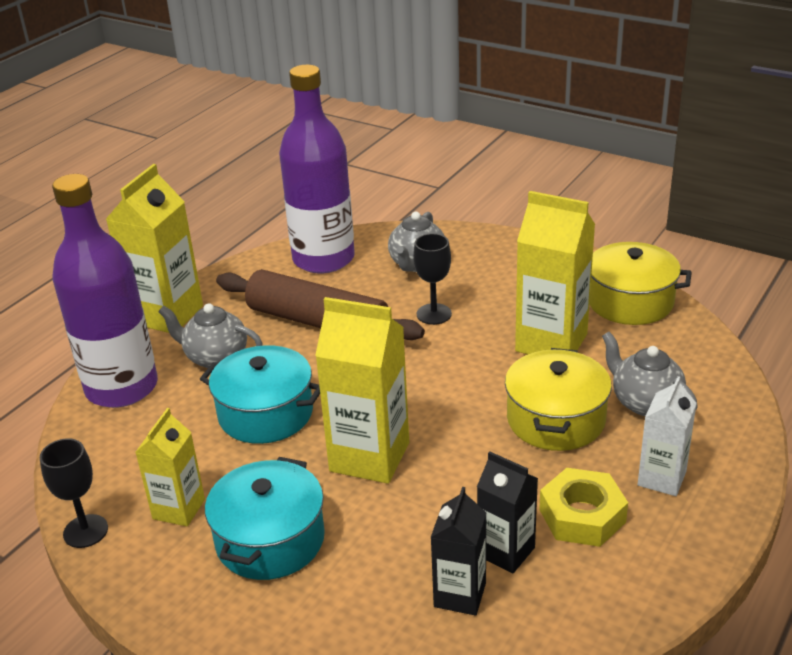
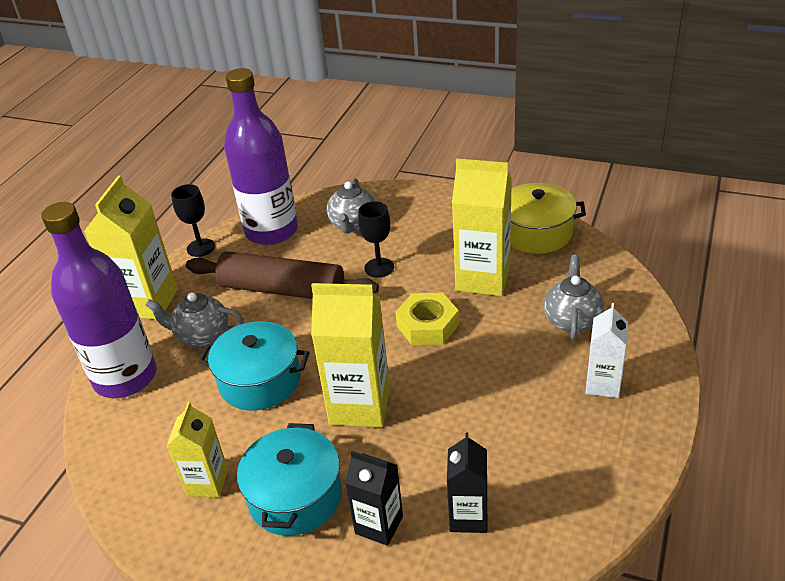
camera: 10 degrees left, 5 degrees up
black goblet [40,439,108,548] -> black goblet moved to [171,184,215,257]
black carton [477,451,538,574] -> black carton moved to [345,451,403,546]
yellow pot [505,348,612,451] -> none
yellow nut [539,468,628,547] -> yellow nut moved to [395,293,459,345]
grey teapot [602,332,698,416] -> grey teapot turned 60 degrees clockwise [544,255,604,340]

